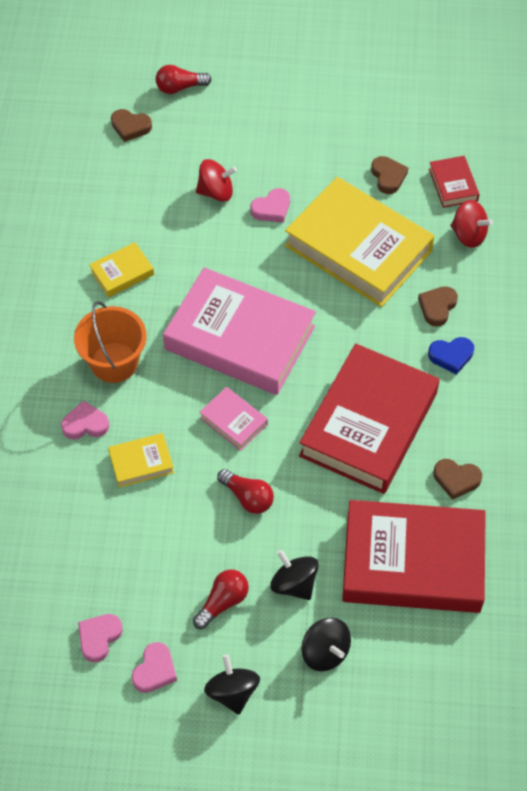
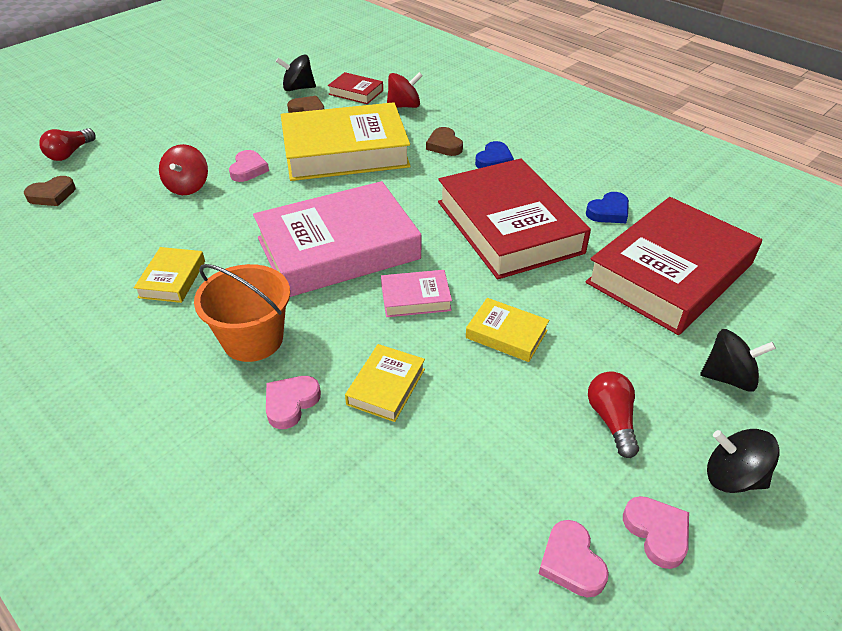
camera: 50 degrees left, 15 degrees down
red spinning top [196,159,237,202] -> red spinning top turned 150 degrees clockwise [159,144,208,195]
red light bulb [217,469,274,514] -> yellow book [466,298,549,362]
black spinning top [270,550,319,600] -> black spinning top moved to [276,54,316,91]
brown heart [434,459,482,500] -> blue heart [586,192,629,223]

